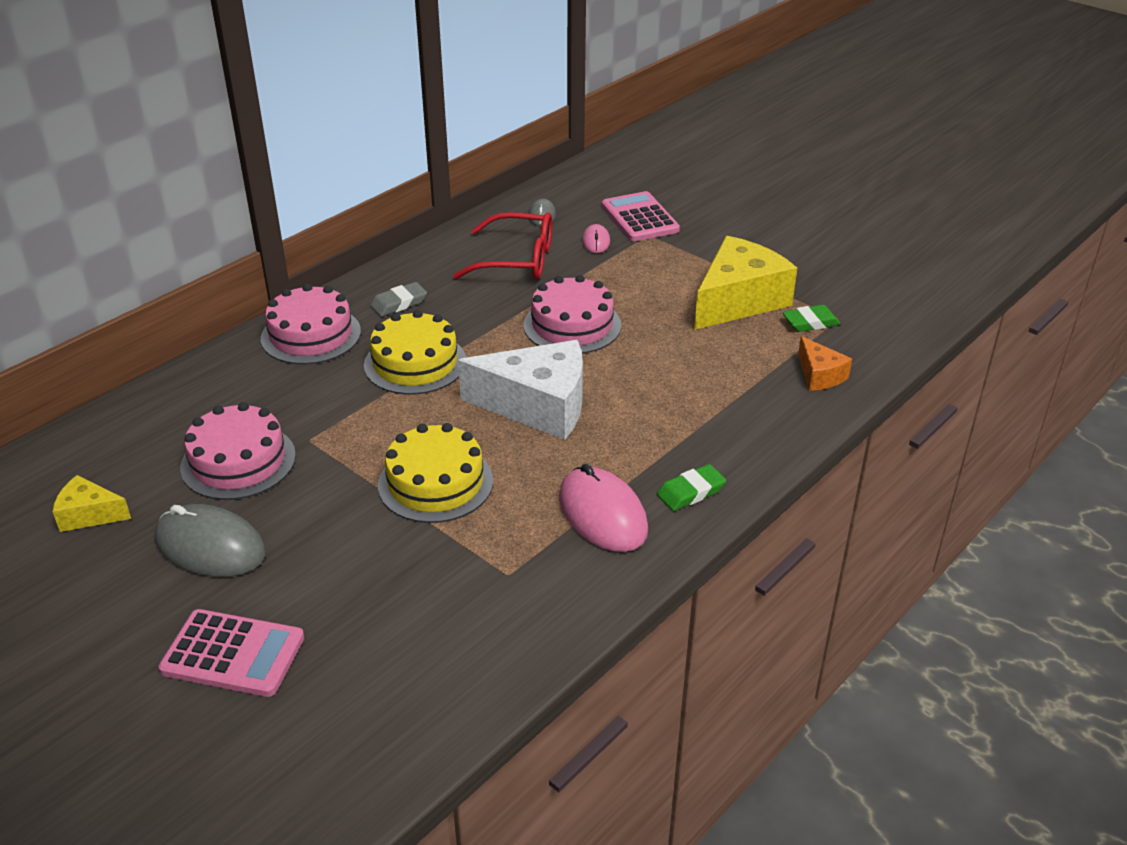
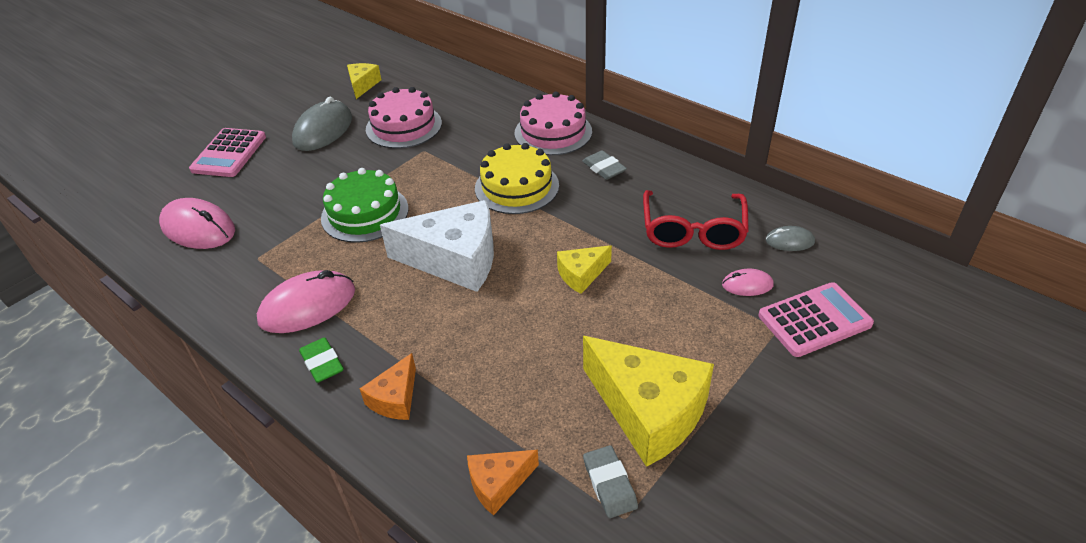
camera: 90 degrees right, 5 degrees up
yellow cake [378,423,493,523] -> green cake [321,168,409,243]
white cheese [458,340,583,440] -> white cheese turned 90 degrees counterclockwise [380,200,494,292]
pink cake [523,275,621,354] -> yellow cheese [557,245,612,294]
green eraser [782,305,840,332] -> grey eraser [583,445,638,518]
none -> pink mouse [159,198,235,249]
none -> orange cheese [360,353,416,420]

